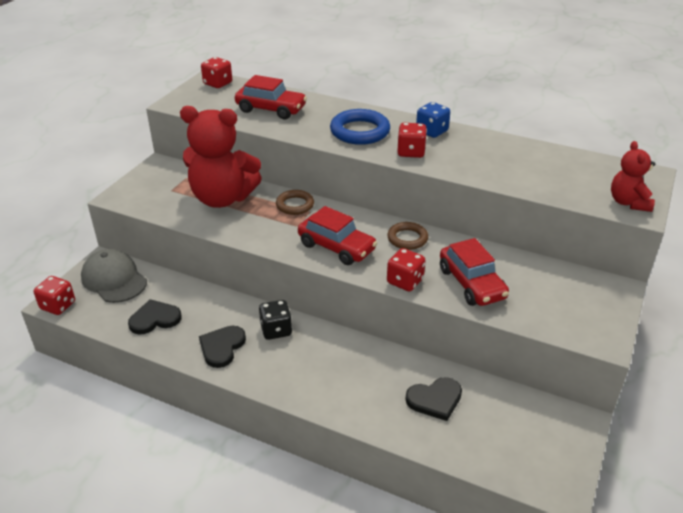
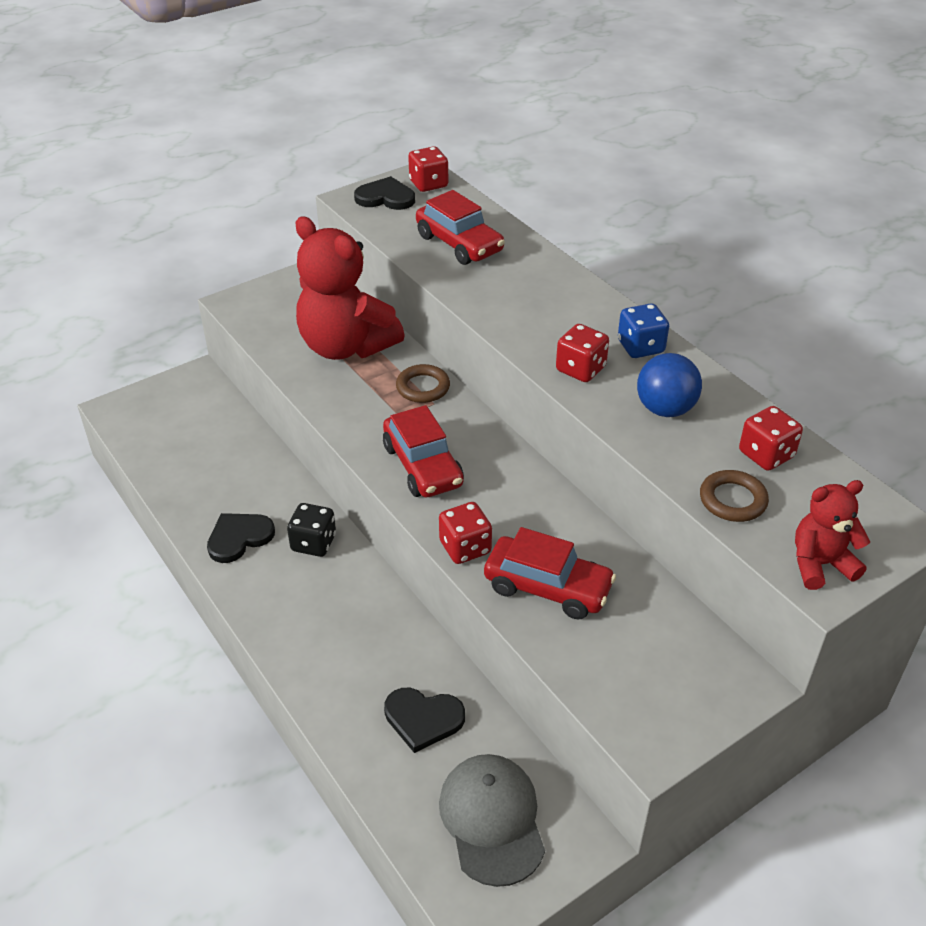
camera: 30 degrees right, 5 degrees up
red dice [34,276,75,315] -> red dice moved to [739,406,803,471]
grey cap [81,249,147,303] -> grey cap moved to [439,754,545,887]
black heart [128,299,182,335] -> black heart moved to [354,176,415,210]
blue ring [330,109,390,145] -> none
brown ring [387,222,428,250] -> brown ring moved to [700,470,769,522]
red car [440,238,509,306] -> red car turned 75 degrees counterclockwise [484,527,616,620]
red teddy bear [611,141,655,212] -> red teddy bear turned 45 degrees clockwise [795,480,870,590]
none -> blue ball [637,353,702,417]

